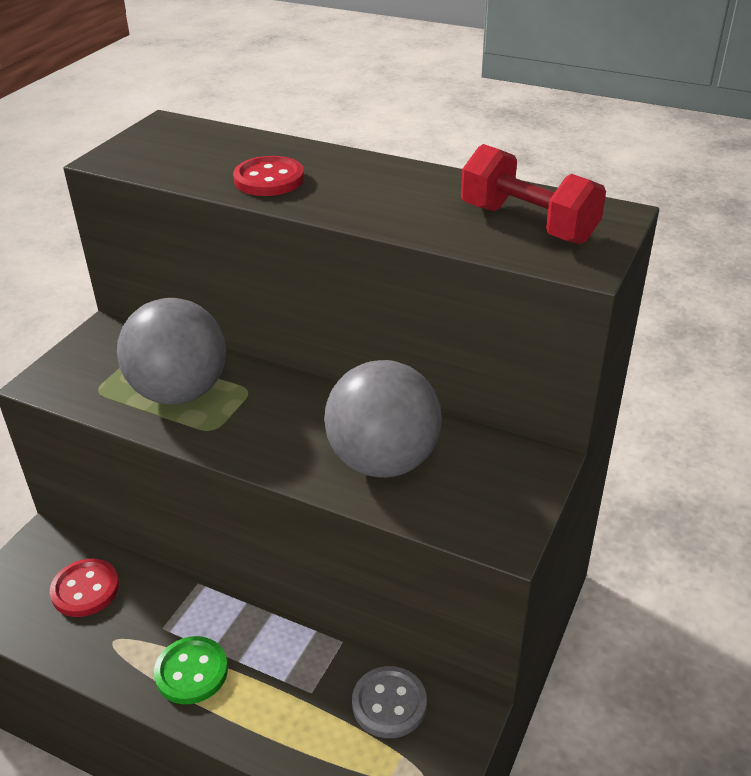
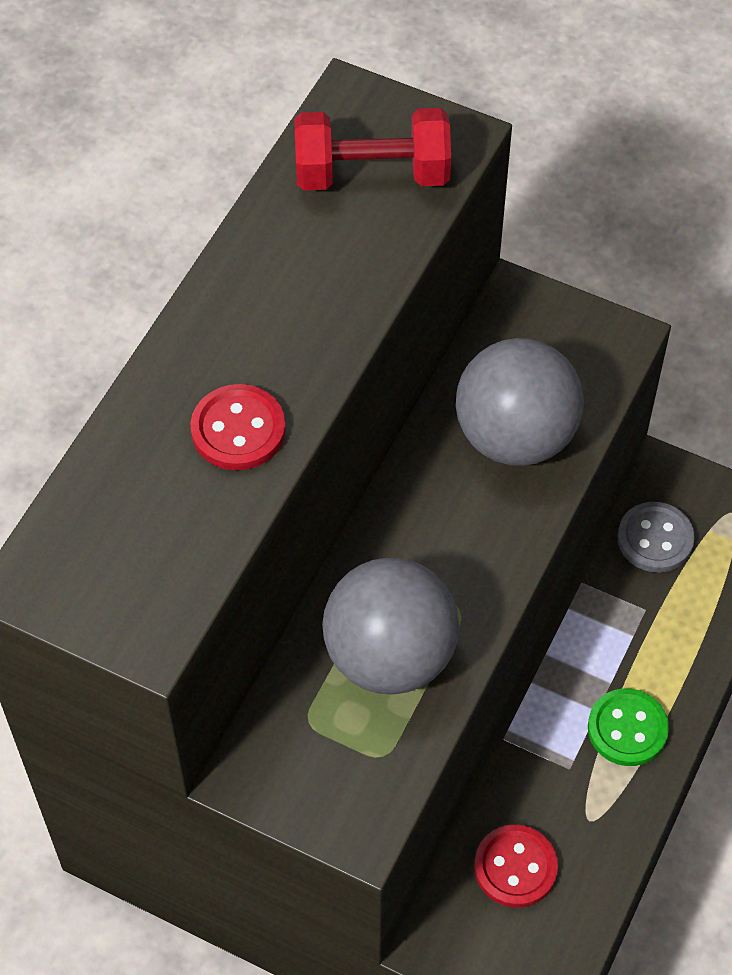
camera: 90 degrees left, 20 degrees up
red dumbbell [461,144,606,244] -> red dumbbell turned 45 degrees clockwise [294,108,451,190]

